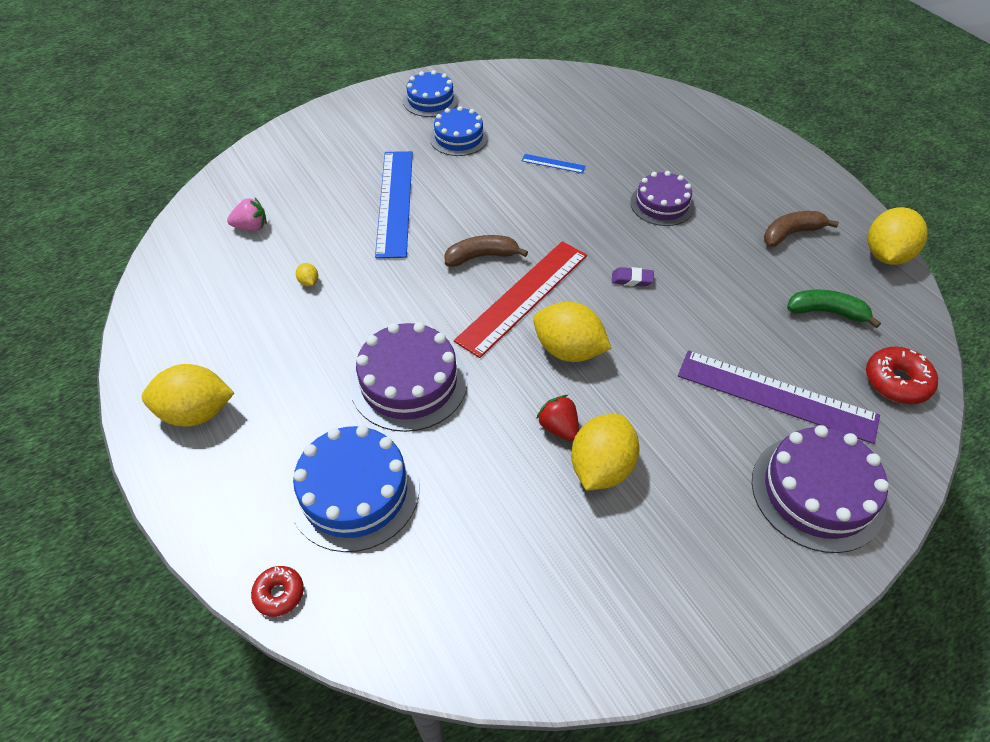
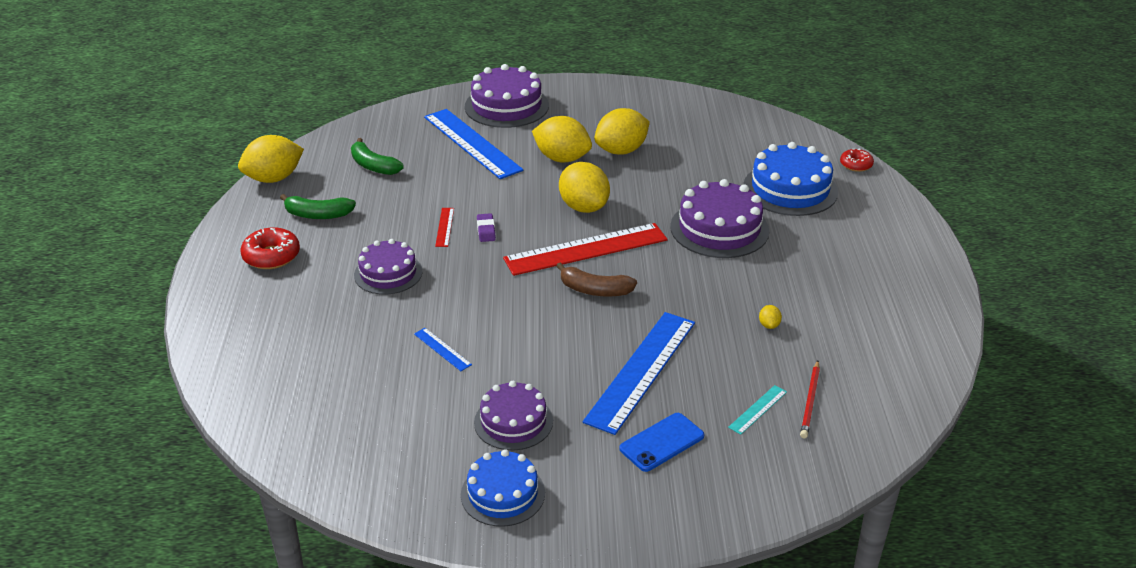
camera: 150 degrees left, 15 degrees down
yellow lemon [142,364,234,427] -> yellow lemon moved to [532,116,592,163]
pink strawberry [227,198,267,231] -> red pencil [800,361,820,438]
blue cake [430,106,488,156] -> purple cake [474,381,553,450]
red strawberry [536,395,579,441] -> none
purple eraser [612,267,654,287] -> purple eraser turned 45 degrees clockwise [477,213,496,242]
purple ruler [678,350,880,444] -> blue ruler [424,109,523,179]
brown banana [764,211,839,247] -> green banana [280,194,356,219]
red donut [866,347,938,404] -> red donut moved to [241,227,300,269]
none -> red ruler [435,208,454,247]
none -> blue phone [619,413,704,472]
none -> turquoise ruler [728,385,787,435]

